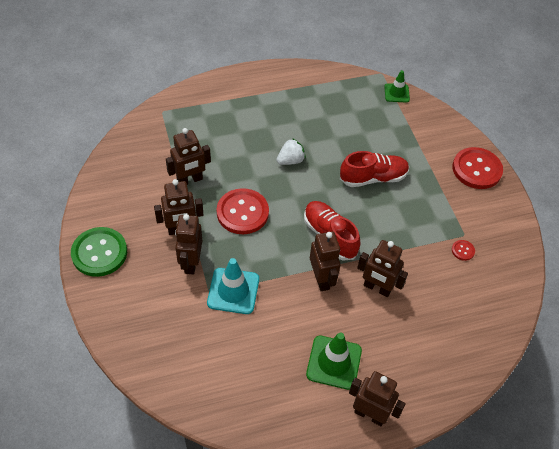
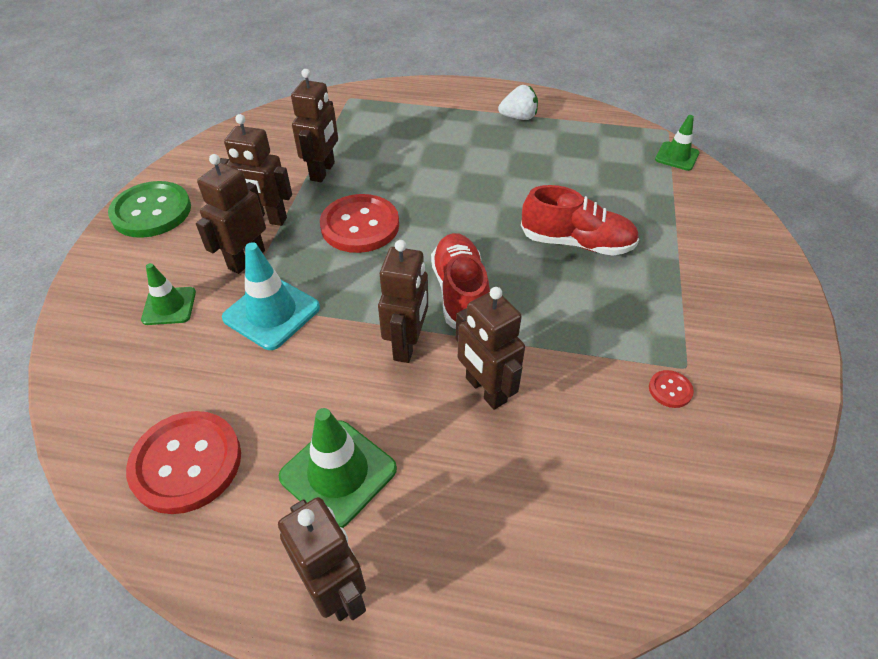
camera: 30 degrees right, 5 degrees down
brown robot [166,128,211,185] -> brown robot turned 75 degrees counterclockwise [291,69,338,182]
white strawberry [277,138,306,165] -> white strawberry moved to [498,85,538,120]
red button [452,147,503,189] -> red button moved to [126,411,241,514]
none -> green traffic cone [141,263,196,325]

